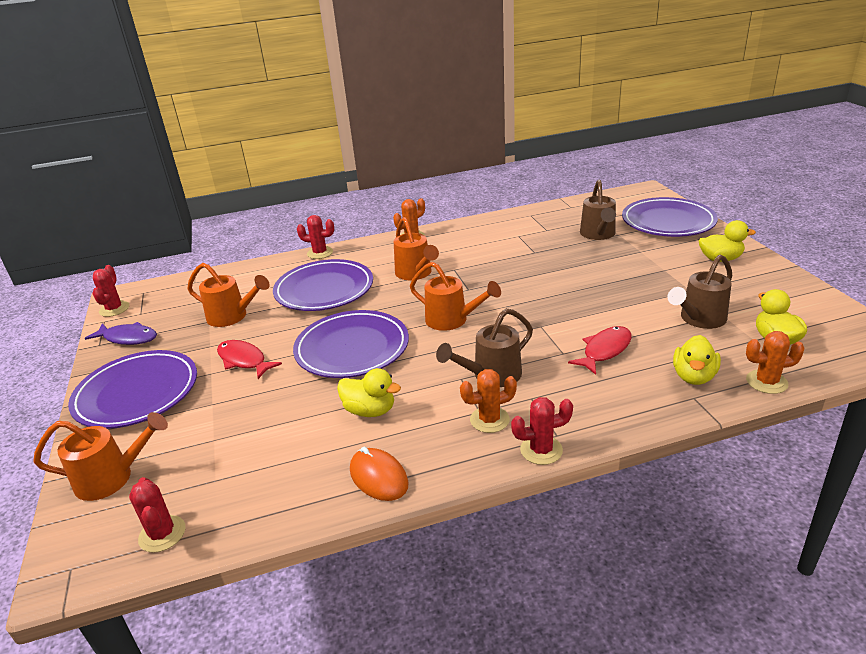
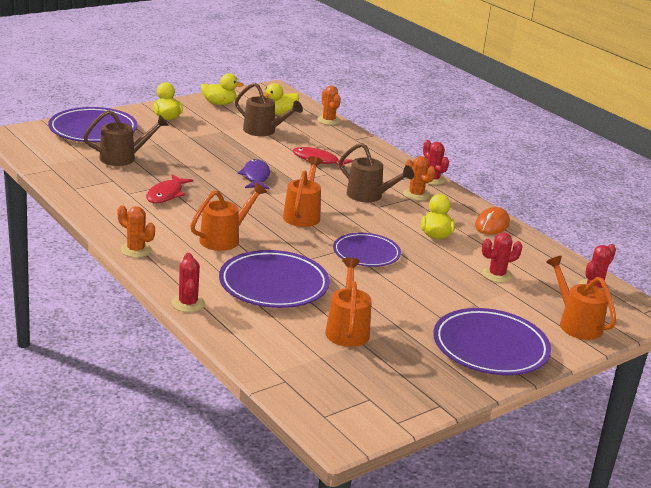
camera: 115 degrees left, 5 degrees down
purple fish [85,322,157,345] -> purple fish moved to [237,159,270,189]
red cactus [92,265,129,317] -> red cactus moved to [482,233,523,283]
red fish [217,340,282,379] -> red fish moved to [146,174,193,203]
purple plate [293,310,409,378] -> purple plate [333,233,401,267], size x0.66
yellow duck [673,335,721,385] -> yellow duck moved to [201,73,244,105]

